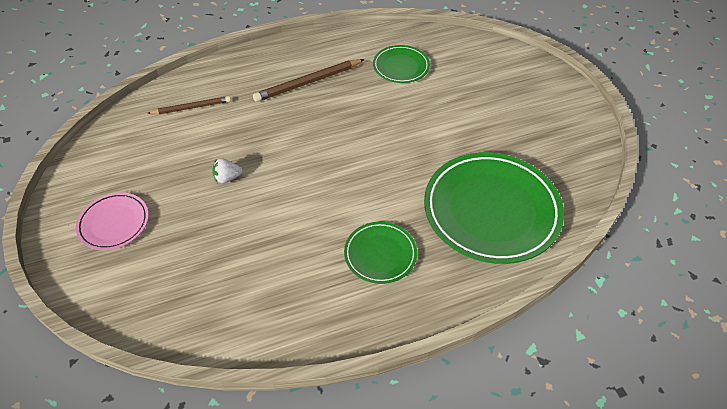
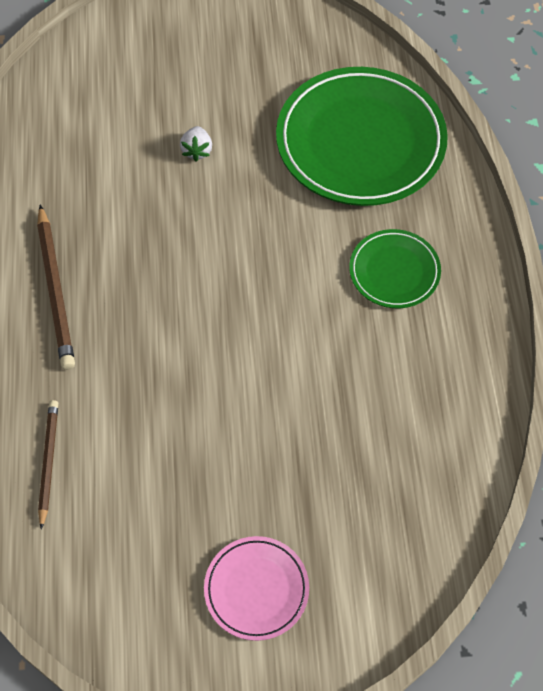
camera: 75 degrees left, 10 degrees up
white strawberry [212,158,242,183] -> white strawberry moved to [180,126,212,162]
green plate [373,45,430,83] -> none

